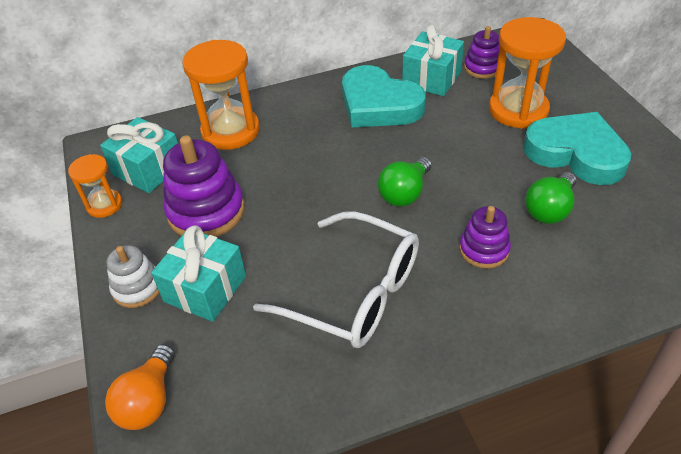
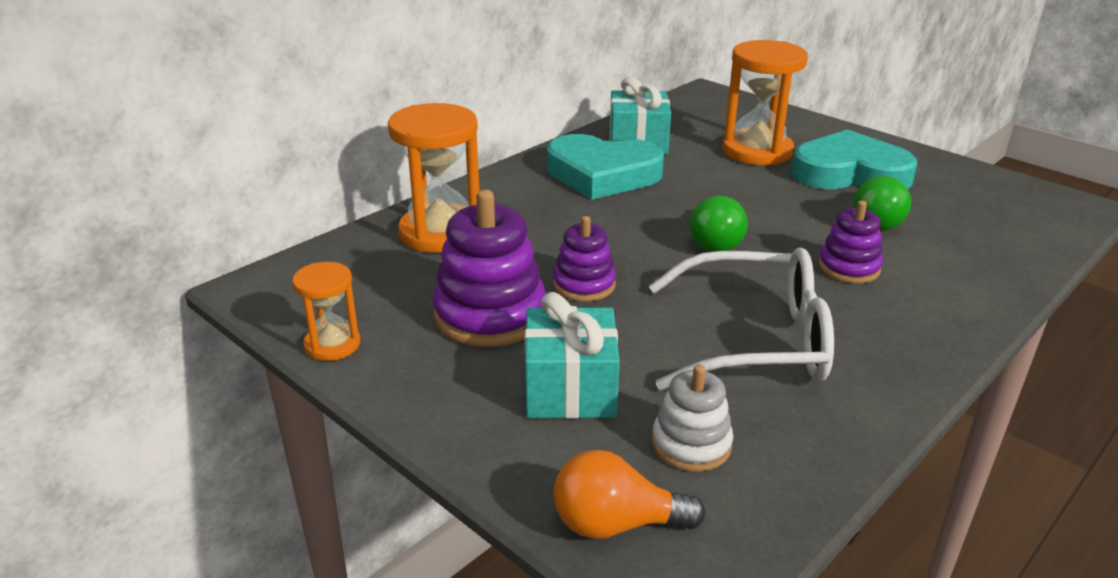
camera: 30 degrees left, 15 degrees down
turquoise gift [100,117,178,193] -> none
orange light bulb [105,344,175,430] -> orange light bulb turned 105 degrees clockwise [553,450,705,539]
white stacking toy [106,245,159,308] -> white stacking toy moved to [652,365,733,472]
purple stacking toy [464,26,500,79] -> purple stacking toy moved to [553,216,616,302]

